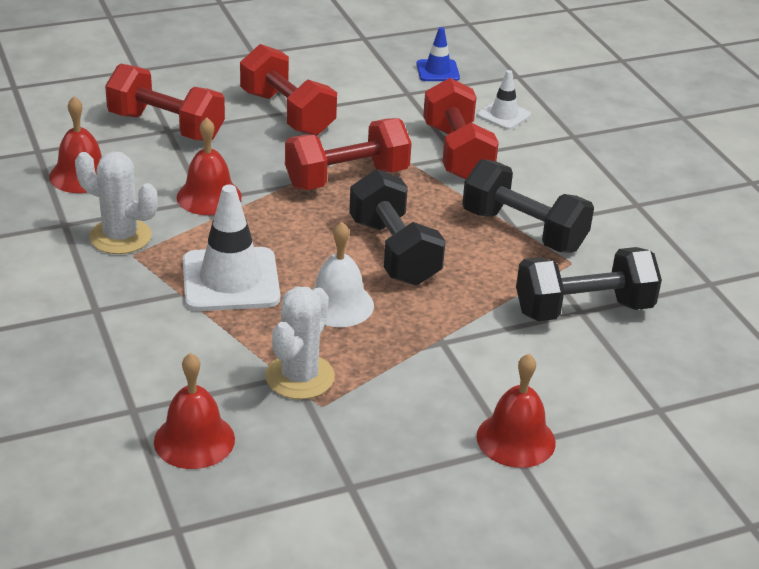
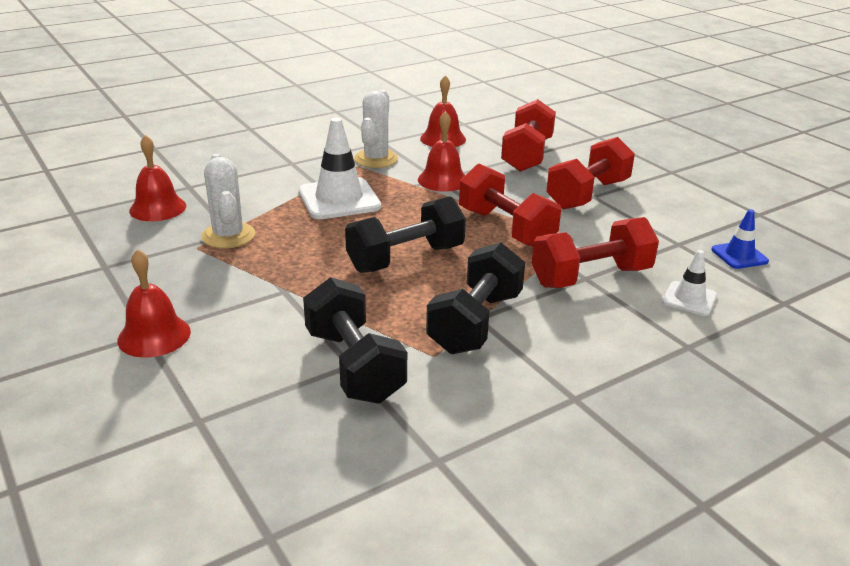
camera: 80 degrees right, 5 degrees down
white cactus [265,286,335,399] -> white cactus turned 60 degrees clockwise [201,154,255,248]
white bell [312,222,374,327] -> none

